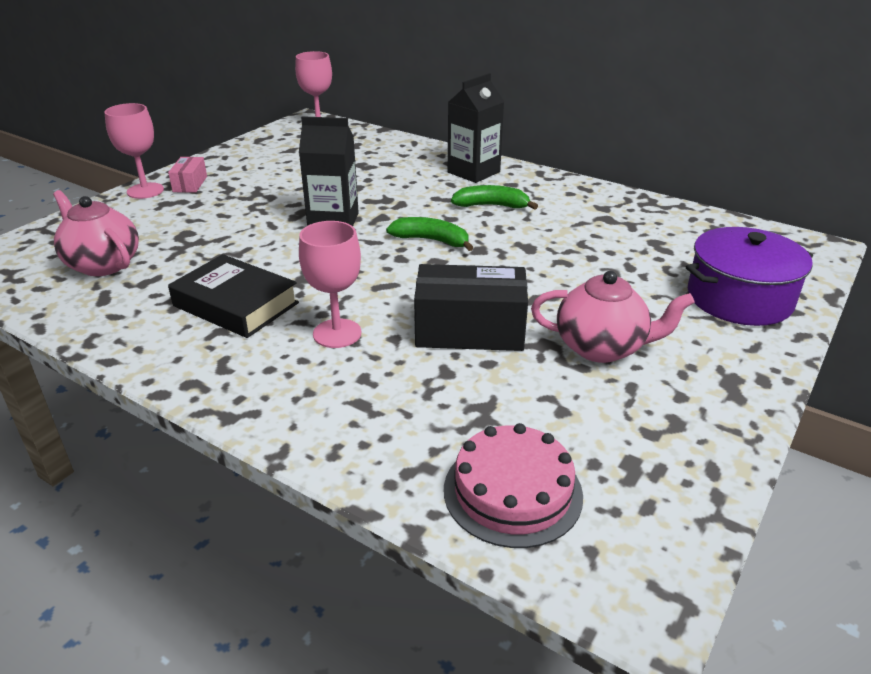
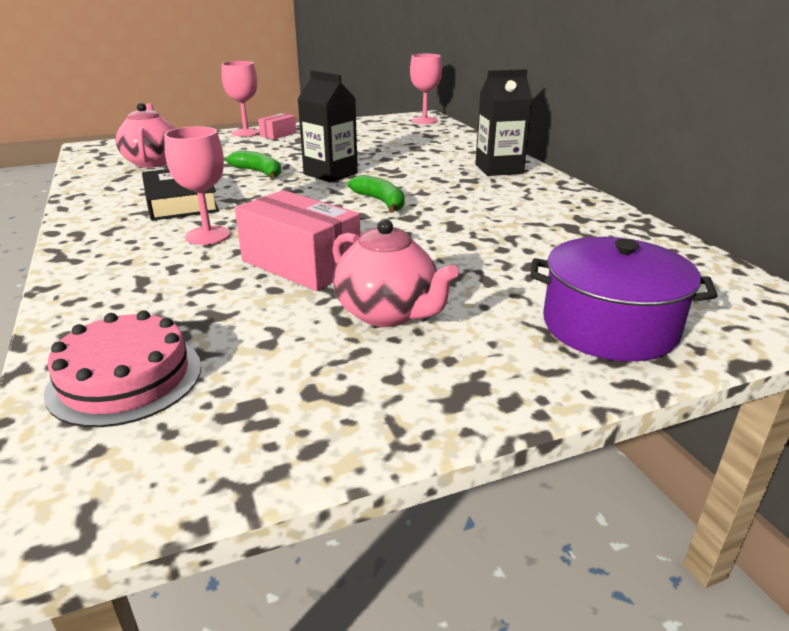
camera: 35 degrees right, 5 degrees down
black box [414,264,528,351] -> pink box [235,190,360,291]
green banana [451,185,538,210] -> green banana moved to [226,150,281,179]

